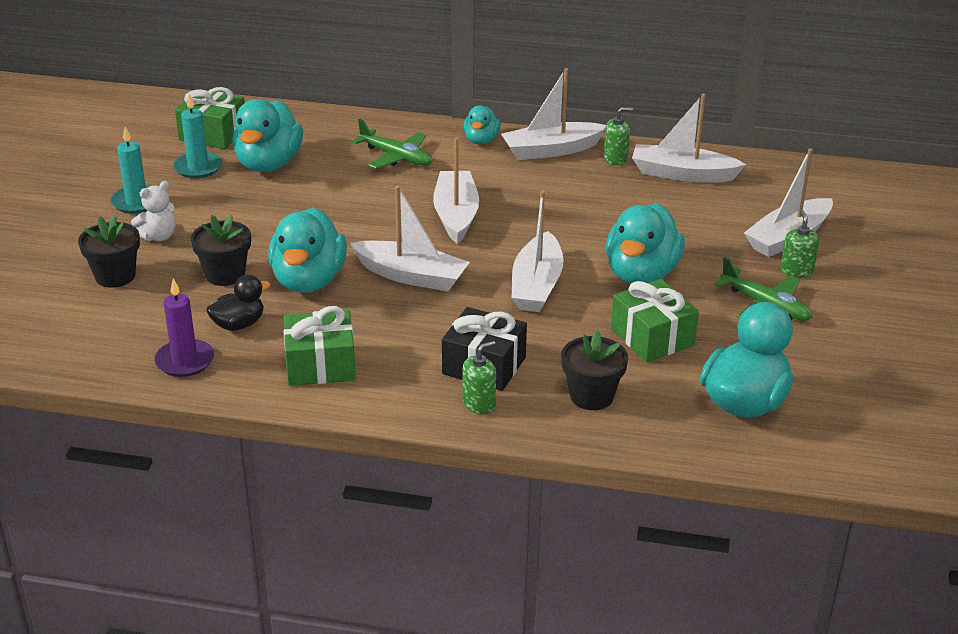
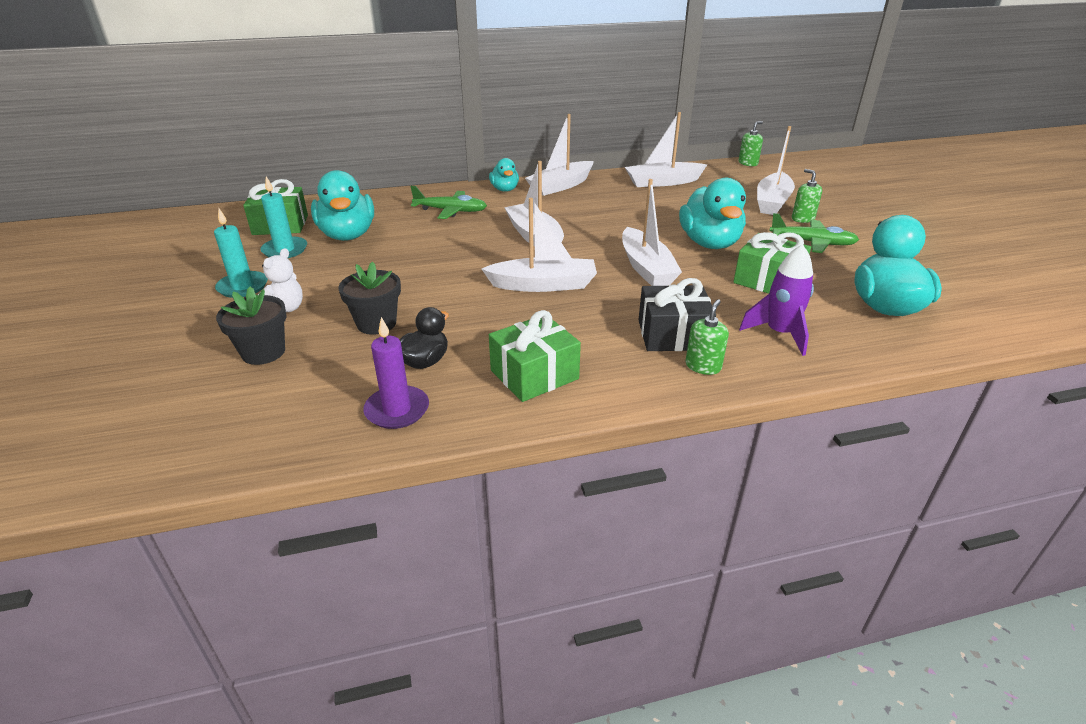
camera: 25 degrees left, 0 degrees up
turquoise duck [268,208,347,293] -> none
black flower pot [561,330,628,410] -> purple rocket [739,244,814,356]
green soap dispenser [604,107,633,165] -> green soap dispenser moved to [738,121,763,166]

